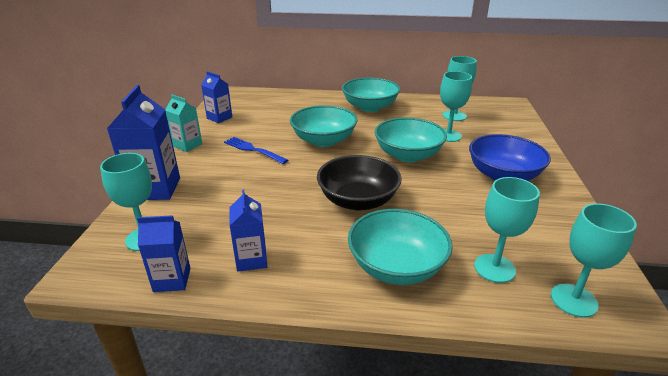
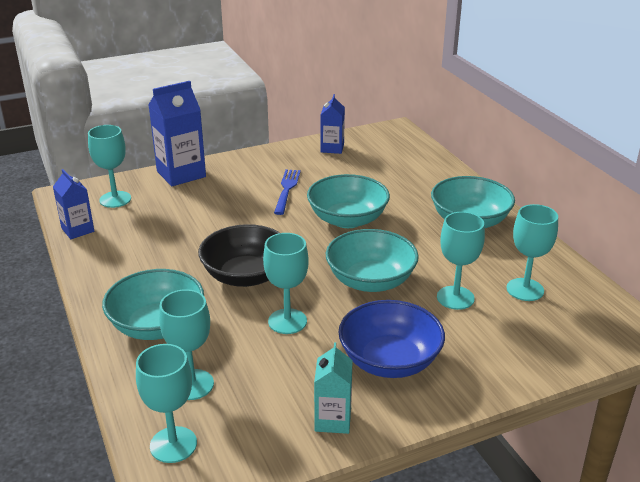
camera: 60 degrees right, 0 degrees up
turquoise carton [165,94,202,152] -> turquoise carton moved to [314,342,353,434]
blue carton [229,190,267,272] -> none
none -> turquoise goblet [263,233,309,334]

